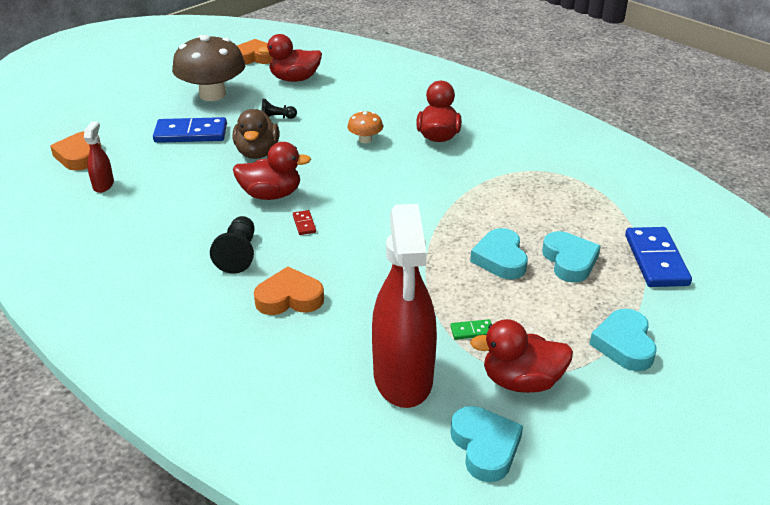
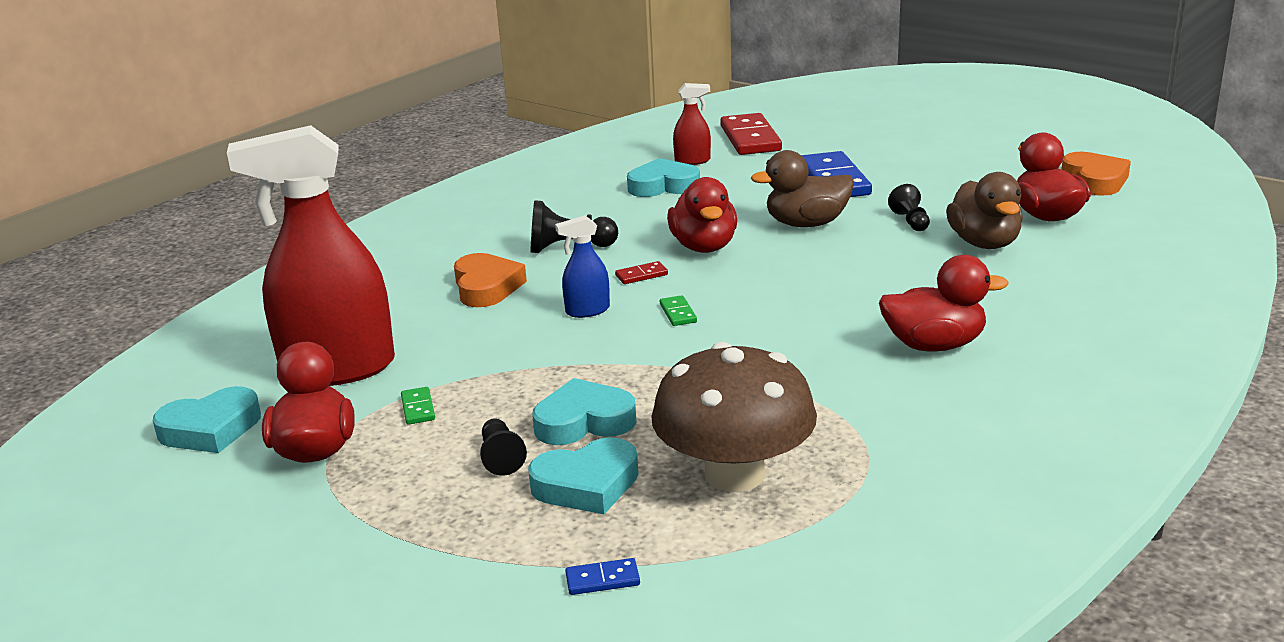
camera: 85 degrees right, 10 degrees down
orange heart [50,131,101,171] -> red domino [720,113,782,155]
brown mushroom [172,35,245,101] -> brown mushroom moved to [651,342,817,492]
orange mushroom [347,111,383,143] -> none
turquoise heart [589,309,656,371] -> turquoise heart moved to [627,158,700,197]
blue domino [625,227,692,287] -> blue domino [565,558,640,595], size x0.44
none -> black pawn [480,419,527,476]
none -> blue spray bottle [555,215,610,318]
none -> green domino [660,295,697,326]
none -> brown duck [946,172,1023,249]

